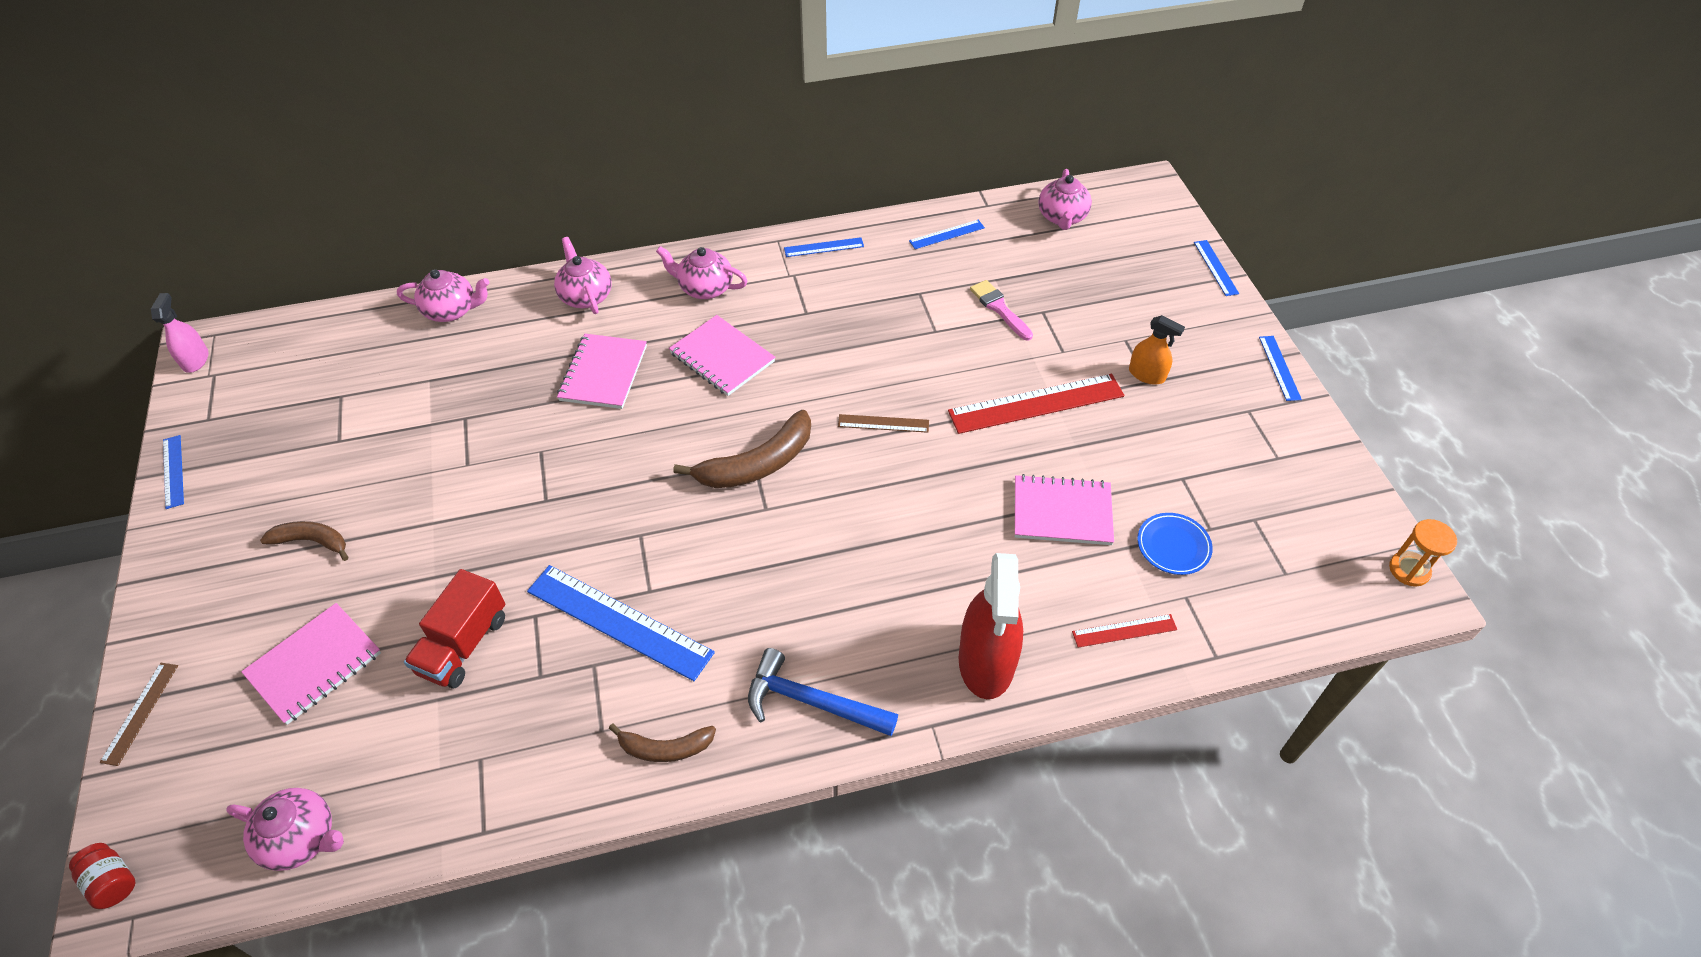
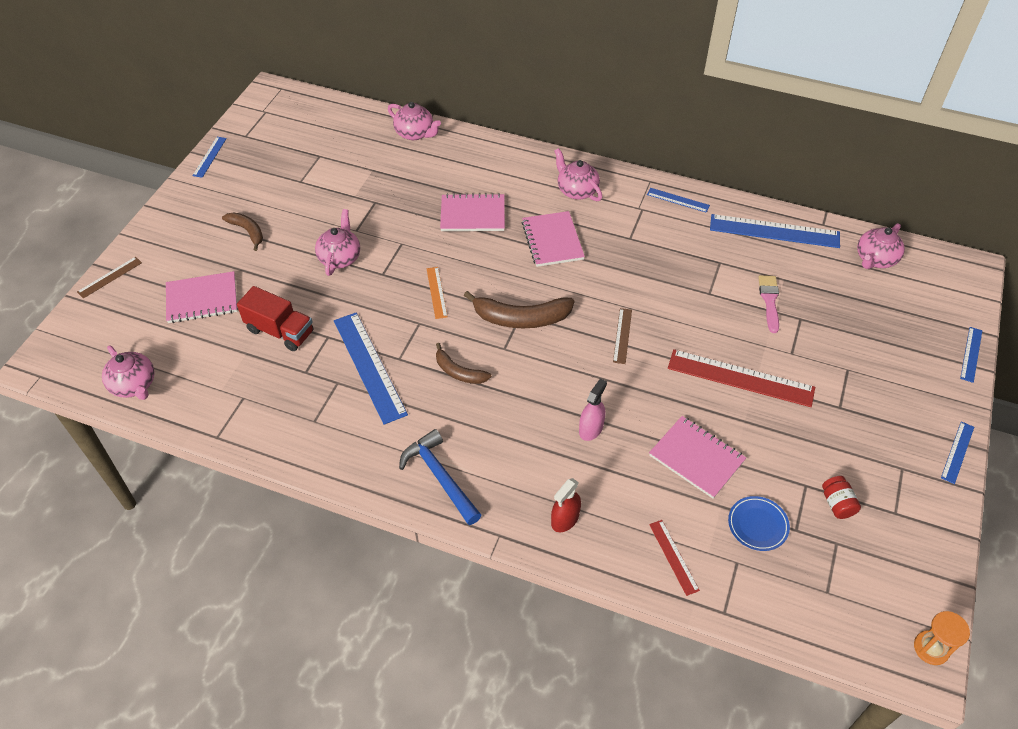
camera: 35 degrees right, 0 degrees up
red jar [69,843,135,909] -> red jar moved to [822,476,861,519]
pink spray bottle [151,293,209,373] -> pink spray bottle moved to [579,378,607,441]
red truck [404,569,505,688] -> red truck turned 120 degrees counterclockwise [237,286,314,351]
pink teapot [554,237,612,314] -> pink teapot moved to [315,209,360,276]
pink notebook [557,334,647,409] -> pink notebook turned 45 degrees clockwise [440,193,505,231]
brown banana [609,724,716,762] -> brown banana moved to [436,343,491,384]
brown ruler [838,414,929,433] -> brown ruler turned 60 degrees clockwise [613,308,632,364]
blue ruler [909,220,985,249] -> blue ruler [710,214,840,248], size x1.98
red spray bottle [959,553,1023,699] -> red spray bottle [551,478,581,532], size x0.54
red ruler [1072,614,1177,648] -> red ruler turned 45 degrees clockwise [649,520,700,596]
orange spray bottle [1129,315,1185,385] -> none
none -> orange ruler [427,267,448,319]

